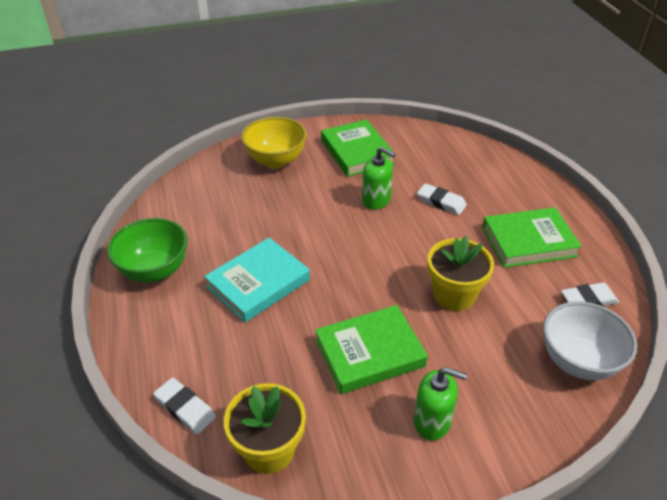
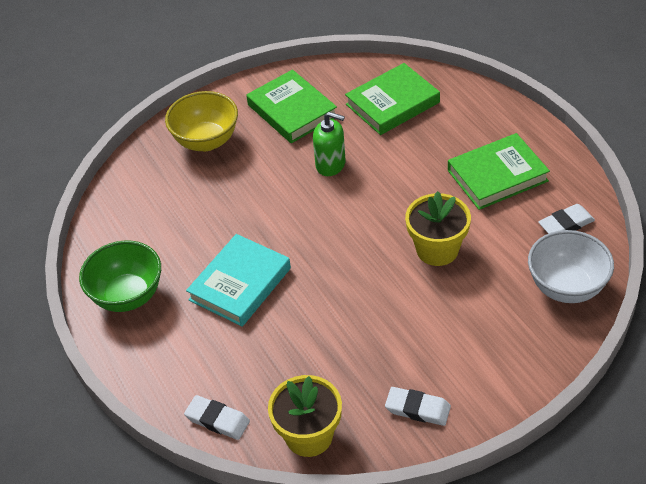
camera: 10 degrees left, 5 degrees up
green book [315,305,428,394] -> green book moved to [345,63,440,135]
green soap dispenser [414,367,467,441] -> none
white eraser [417,183,467,215] -> white eraser moved to [385,387,451,426]

